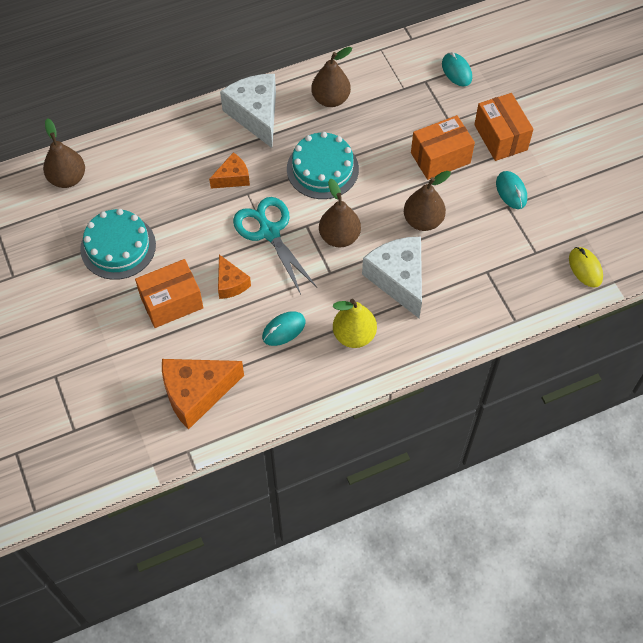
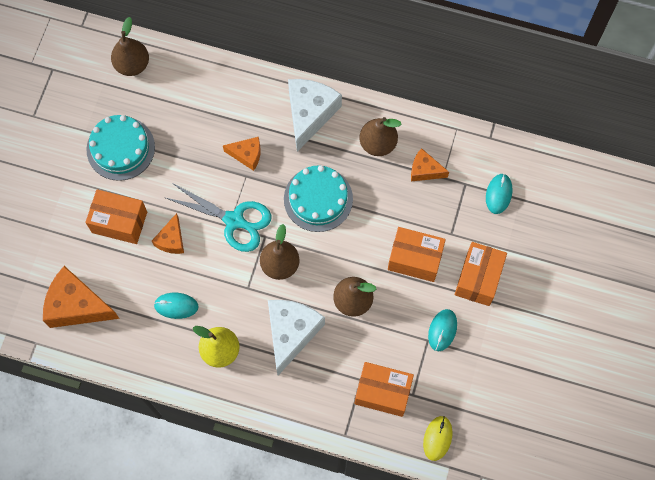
camera: 40 degrees right, 10 degrees up
turquoise scissors [233,197,317,294] -> turquoise scissors turned 105 degrees clockwise [164,183,272,252]
none -> orange box [355,362,414,417]
none -> orange cheese [411,148,449,181]

